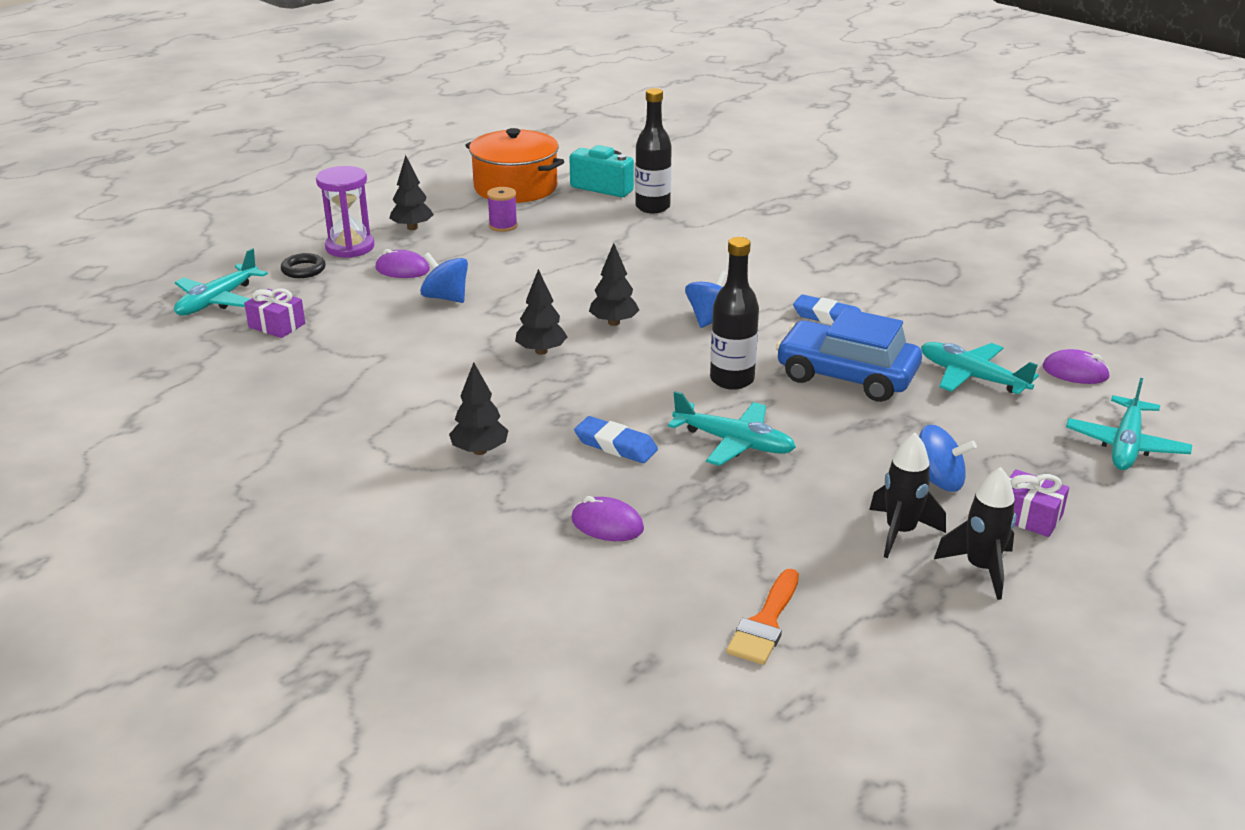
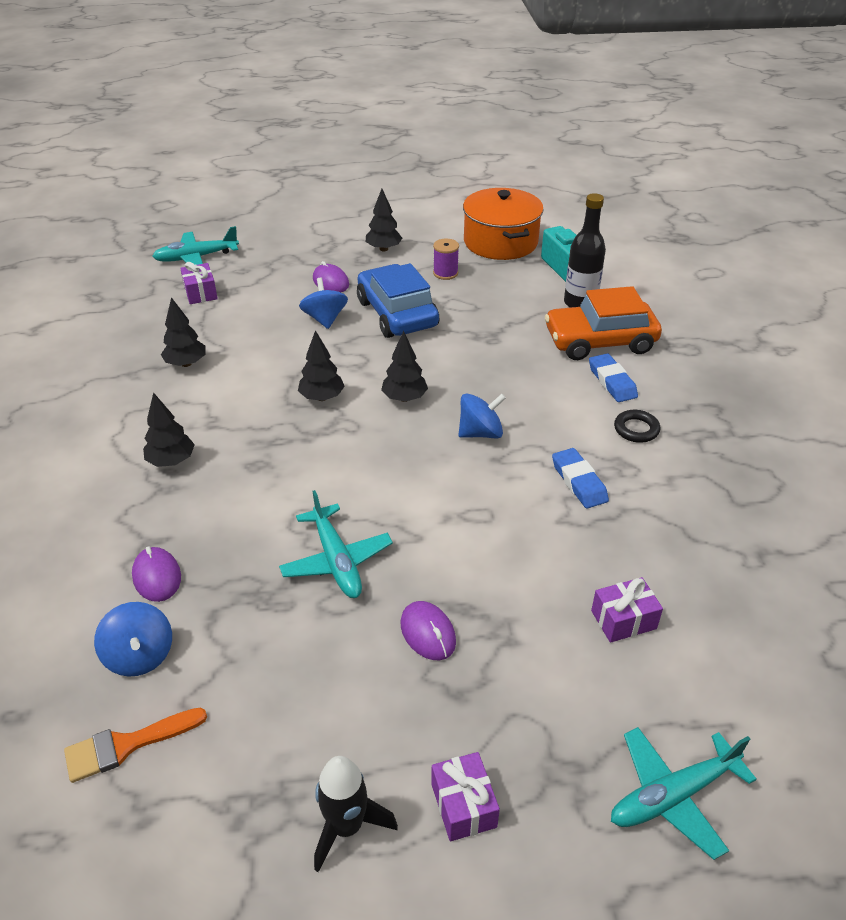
camera: 40 degrees right, 10 degrees up
black ring [281,253,326,278] -> black ring moved to [614,410,660,443]
purple hourglass [316,166,374,258] -> none
blue eraser [574,416,658,463] -> blue eraser moved to [589,354,638,402]
black bottle [710,237,759,390] -> none
blue car [776,308,922,402] -> blue car moved to [357,263,440,338]
black rocket [869,433,946,558] -> none
blue spinning top [919,425,977,492] -> blue spinning top moved to [94,602,172,677]
turquoise plane [921,342,1039,395] -> purple gift [591,577,663,643]
purple mouse [1043,349,1110,384] -> purple mouse moved to [401,601,456,660]
none -> black tree [161,297,206,367]
none -> orange car [545,286,662,360]

